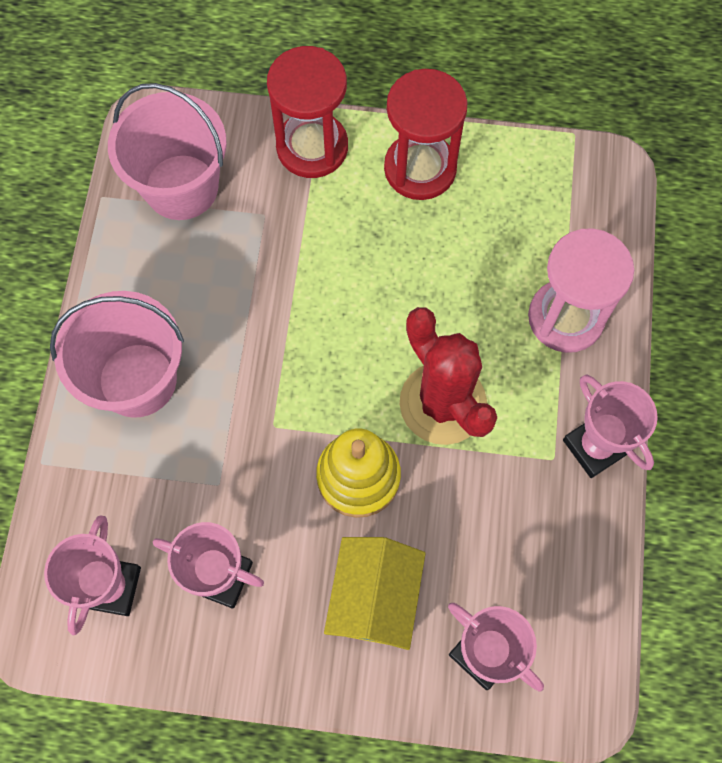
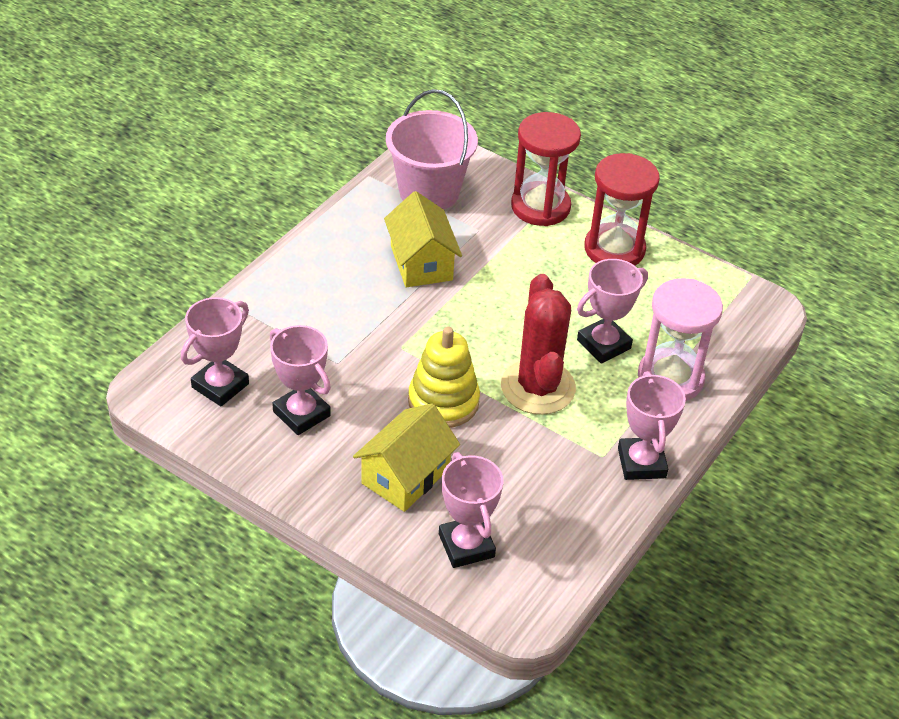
camera: 25 degrees right, 25 degrees down
pink bucket [50,291,184,418] -> none
none -> yellow house [384,191,462,287]
none -> pink trophy [577,259,648,363]

